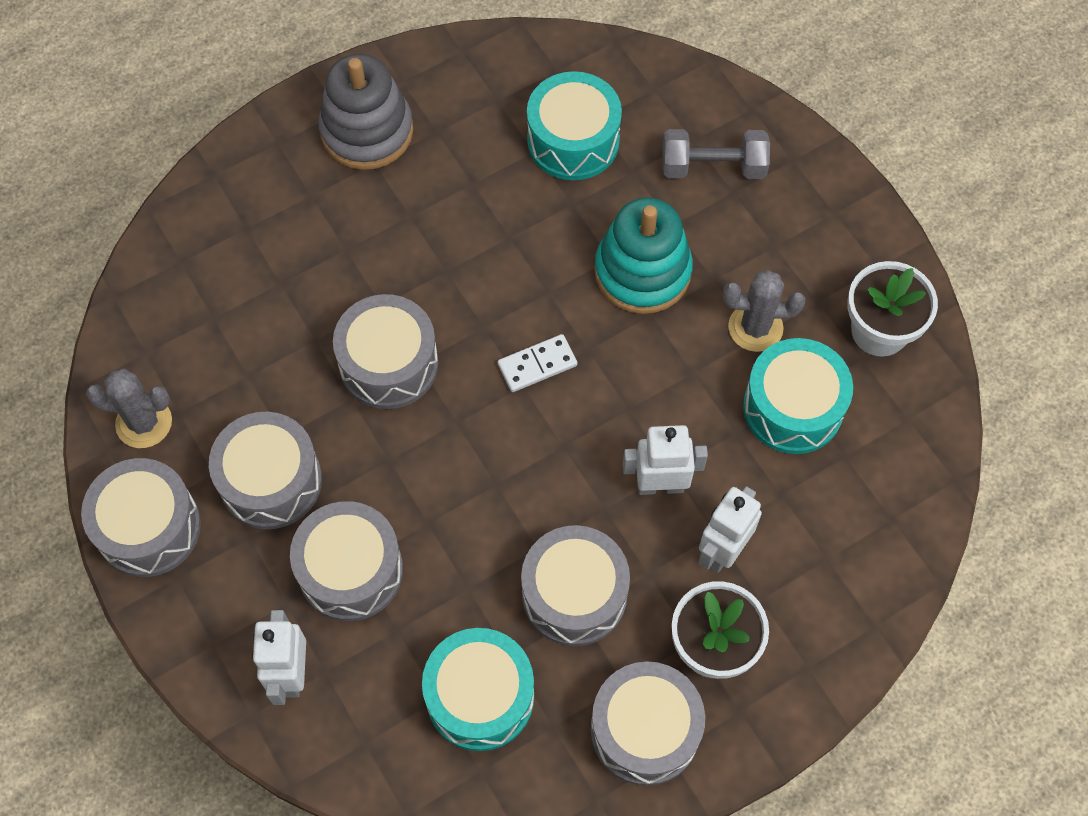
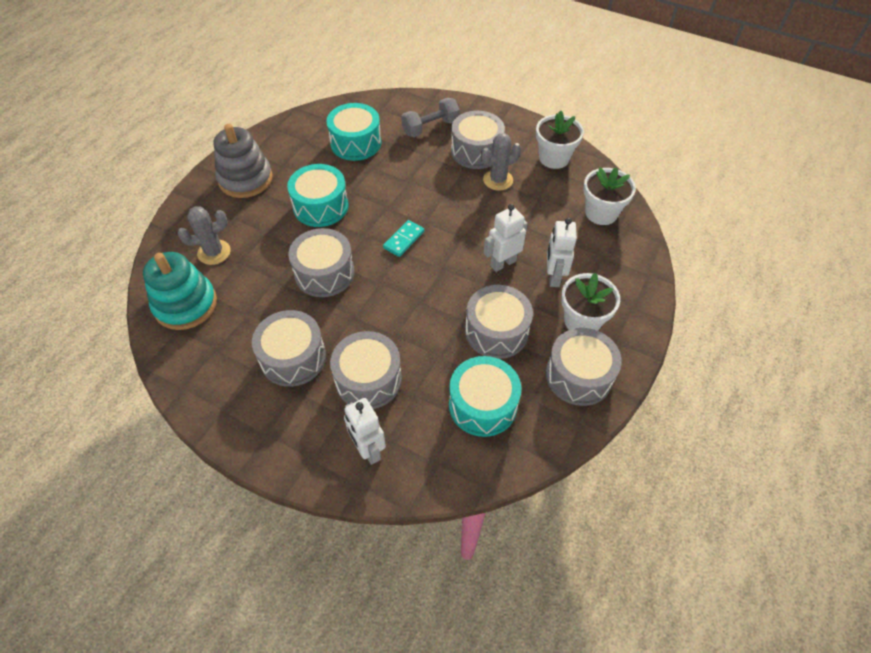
camera: 30 degrees left, 10 degrees down
grey drum [81,458,201,577] -> grey drum moved to [451,111,505,169]
grey cactus [86,368,172,448] -> grey cactus moved to [178,206,231,265]
white domino [498,334,578,392] -> turquoise domino [383,220,424,257]
turquoise stacking toy [594,198,693,314] -> turquoise stacking toy moved to [143,252,217,330]
turquoise drum [743,338,853,454] -> turquoise drum moved to [287,164,349,227]
none -> white flower pot [583,167,636,225]

